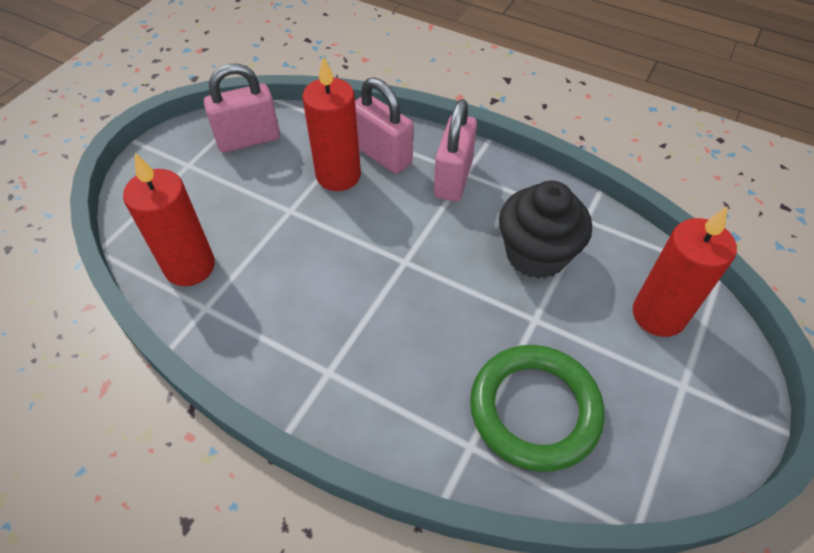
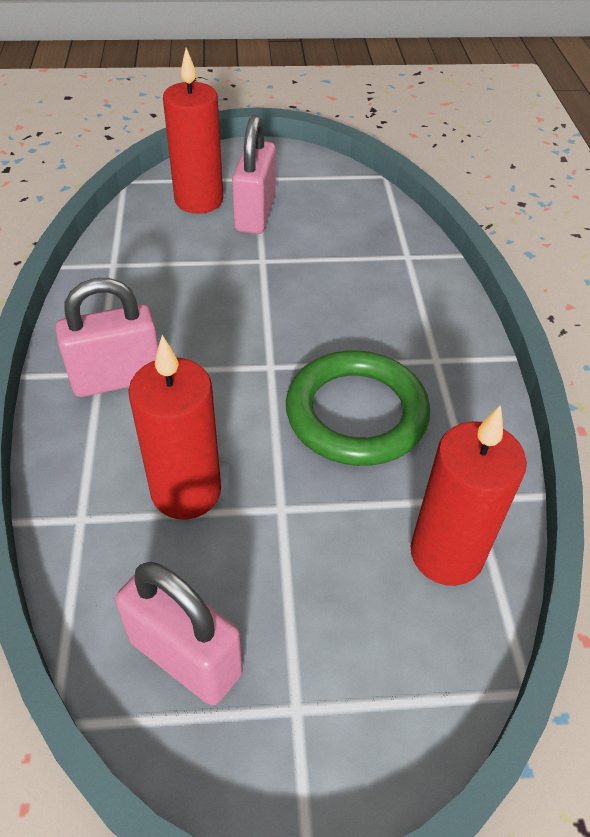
camera: 125 degrees left, 5 degrees down
pink padlock [355,77,413,174] -> pink padlock moved to [232,115,276,234]
green ring [470,345,605,472] -> green ring moved to [286,350,430,466]
black cupcake [499,181,592,279] -> none

